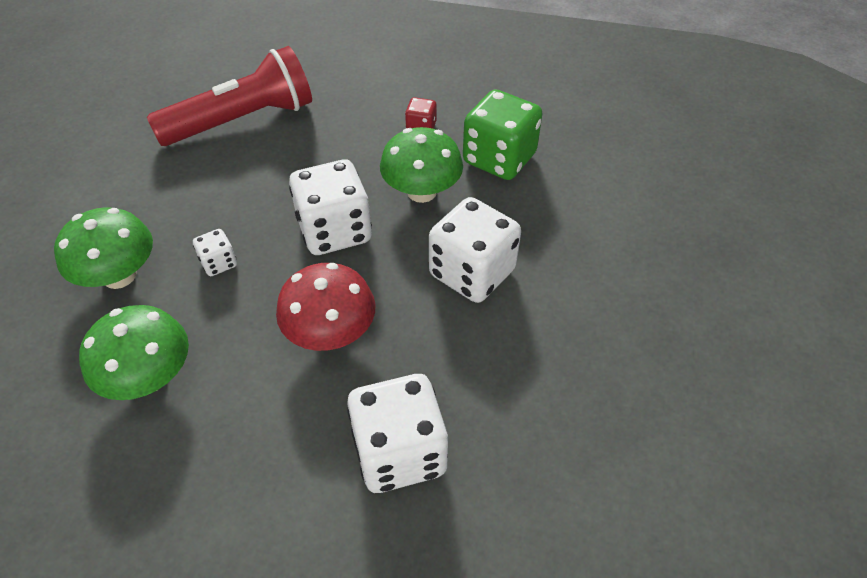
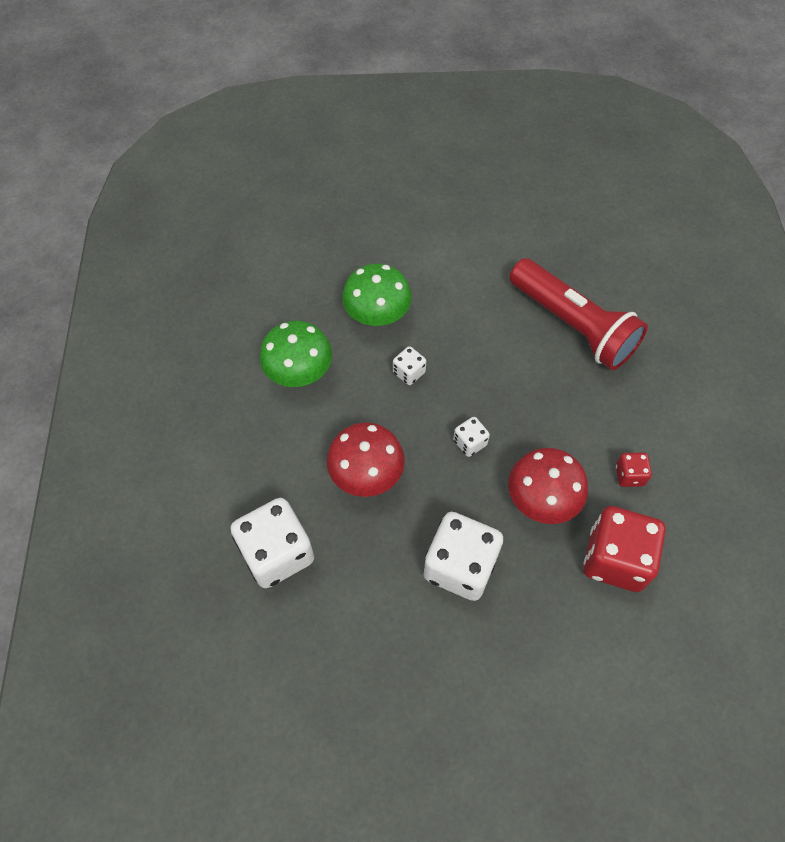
camera: 75 degrees right, 10 degrees up
white dice [289,159,372,255] -> white dice [453,417,490,457], size x0.47
green mushroom [380,127,463,203] -> red mushroom [508,448,588,524]
green dice [463,89,542,180] -> red dice [583,506,666,592]

